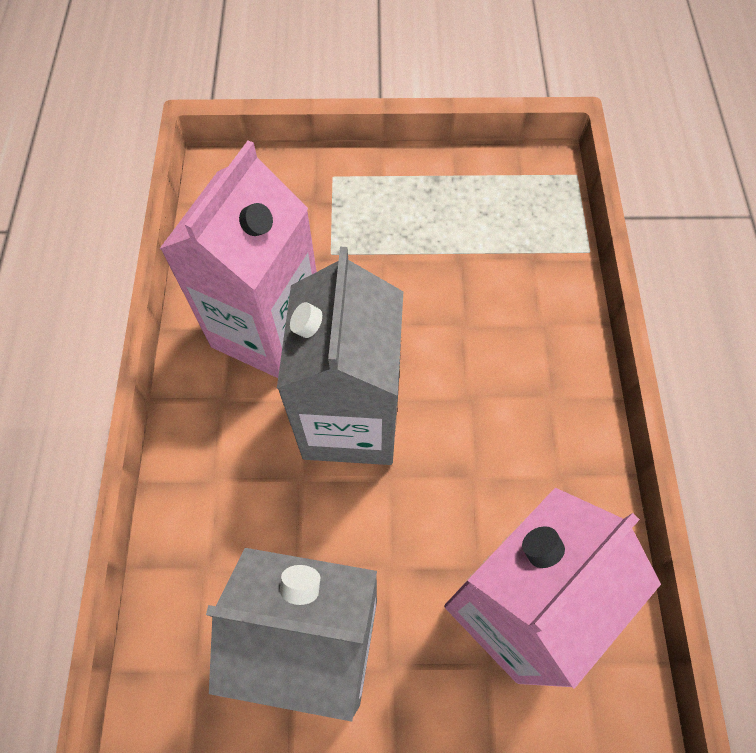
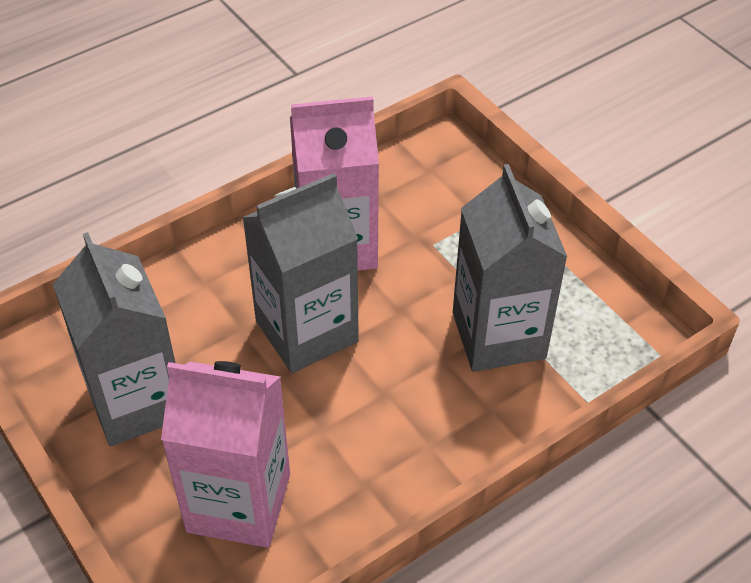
camera: 55 degrees right, 15 degrees down
none -> grey carton [453,164,567,372]

